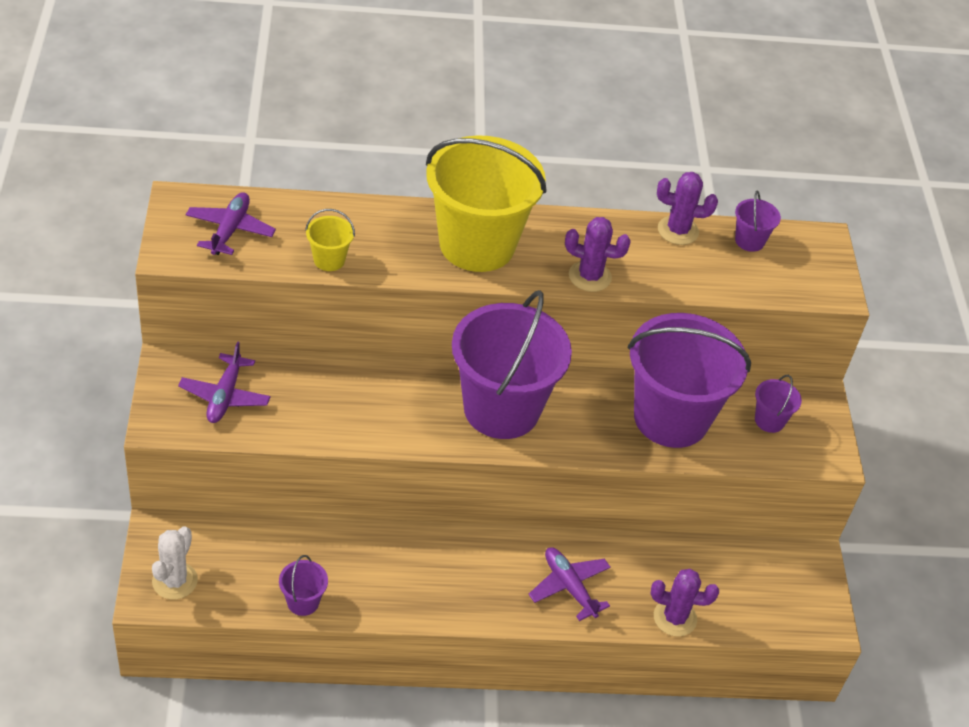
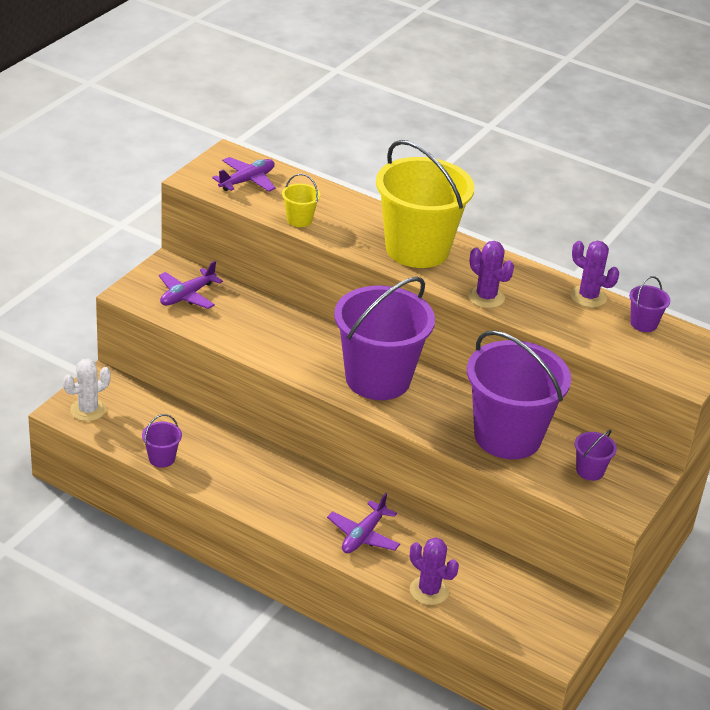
camera: 35 degrees right, 10 degrees down
purple plane [529,547,611,621] -> purple plane turned 150 degrees counterclockwise [327,493,400,553]

